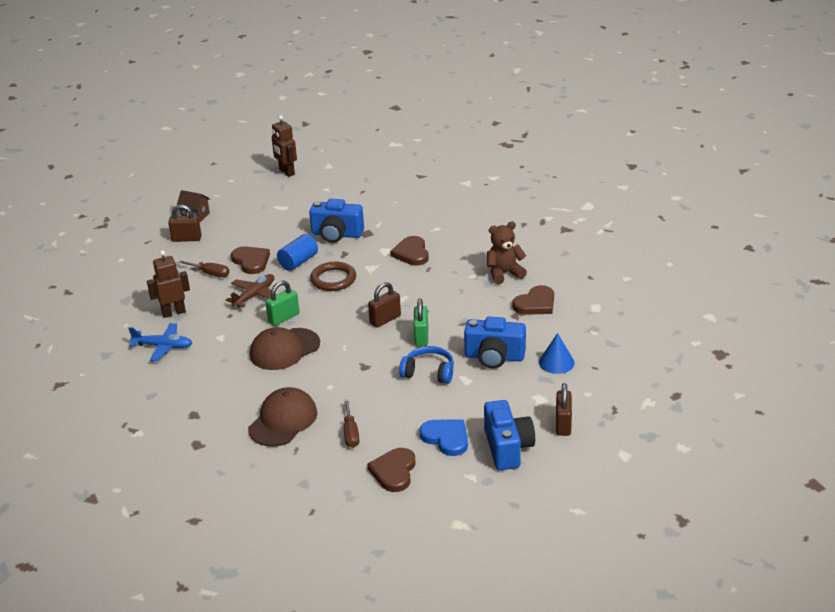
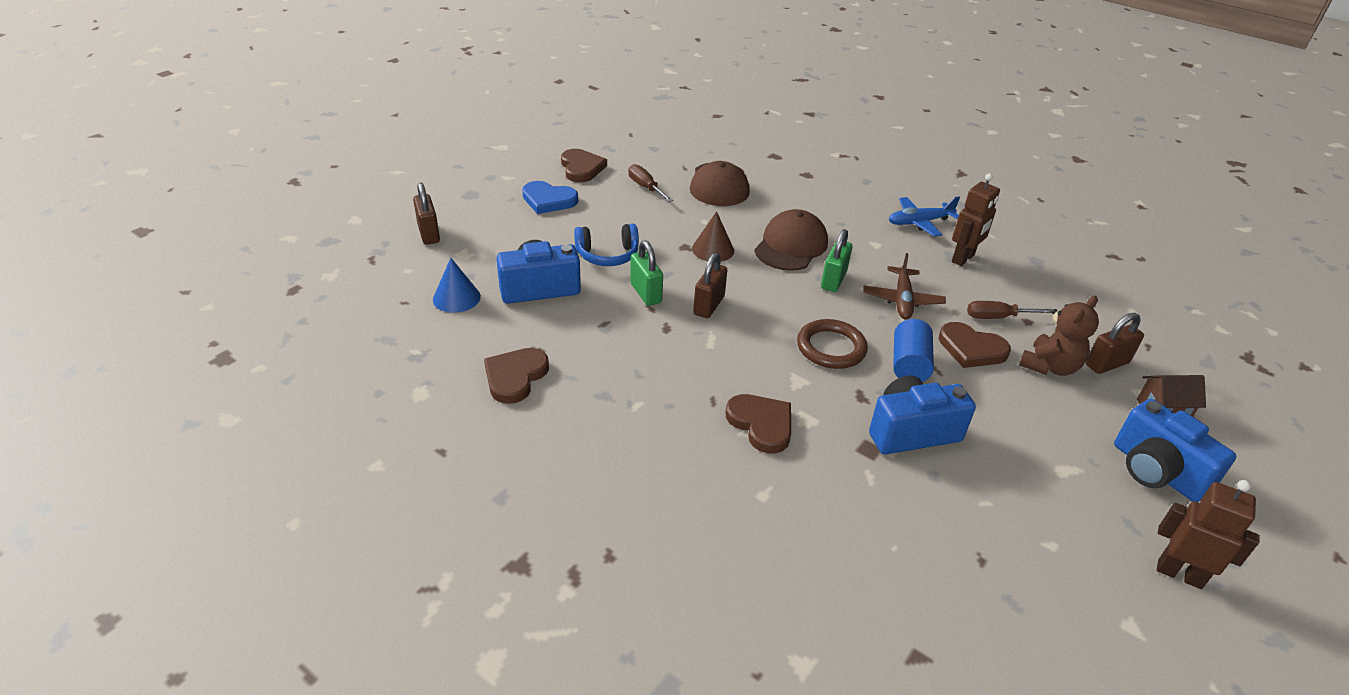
camera: 150 degrees right, 5 degrees up
blue camera [484,400,535,470] -> blue camera moved to [1114,399,1236,502]
brown teddy bear [487,221,527,284] -> brown teddy bear moved to [1019,296,1099,376]
none -> brown cone [692,211,734,262]

